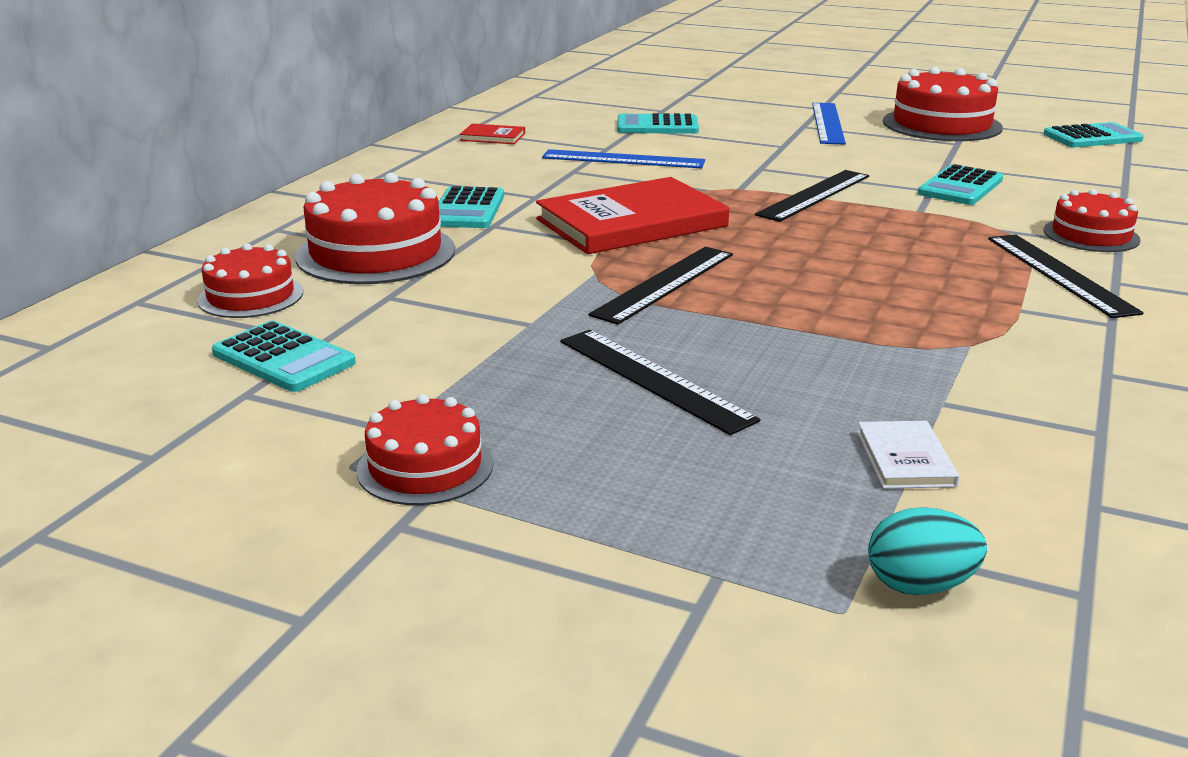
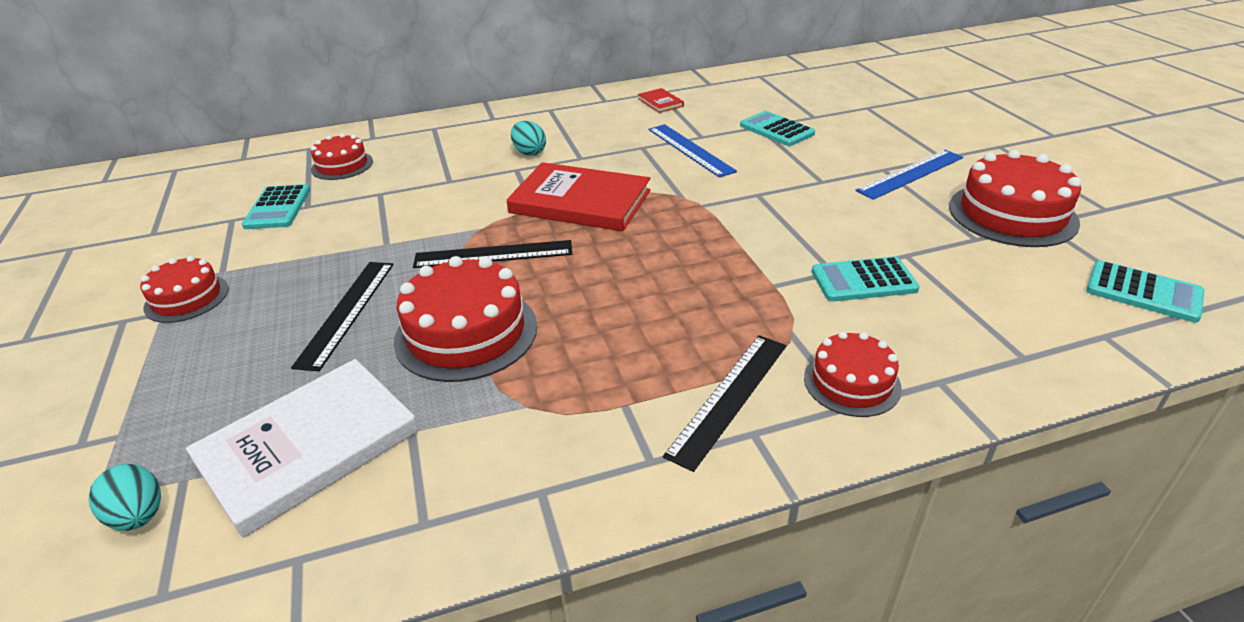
camera: 50 degrees right, 10 degrees up
red cake [295,173,455,284] -> red cake moved to [394,256,537,382]
turquoise calculator [439,186,504,228] -> turquoise egg [511,121,546,156]
black ruler [755,170,869,222] -> none
white book [857,421,959,489] -> white book [186,359,419,538], size x2.30

